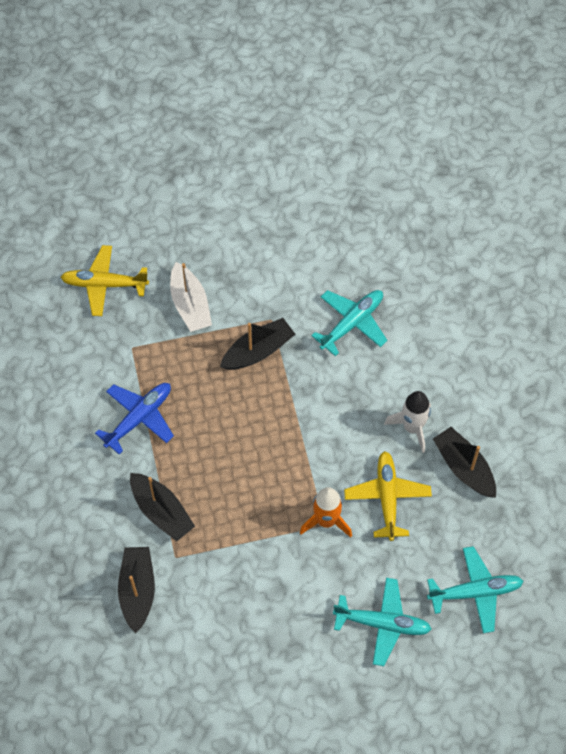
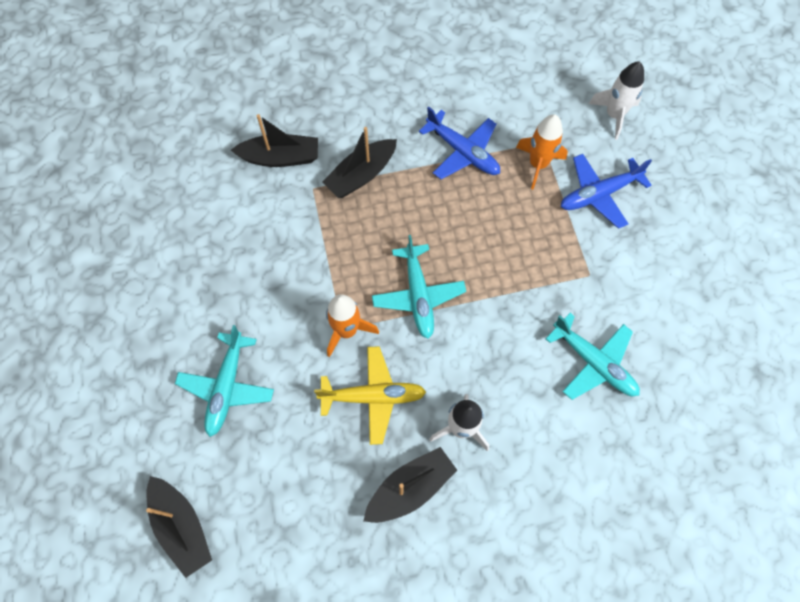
camera: 90 degrees right, 5 degrees up
yellow plane [61,245,149,316] -> white rocket [589,61,644,140]
white boat [170,262,212,332] -> blue plane [561,154,652,229]
black boat [220,318,295,370] -> black boat moved to [146,476,212,578]
turquoise plane [427,546,524,633] -> turquoise plane moved to [372,235,466,339]
none -> orange rocket [516,114,568,189]

